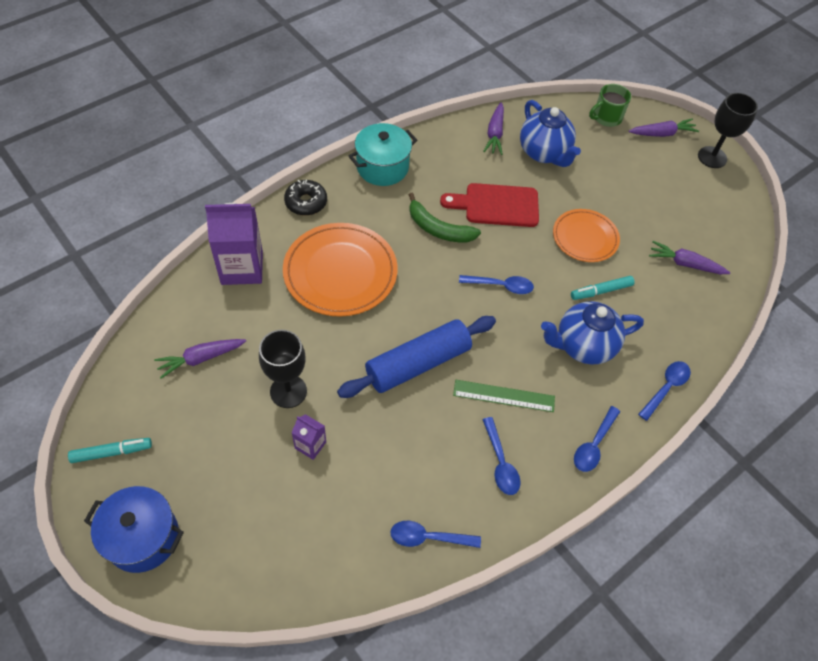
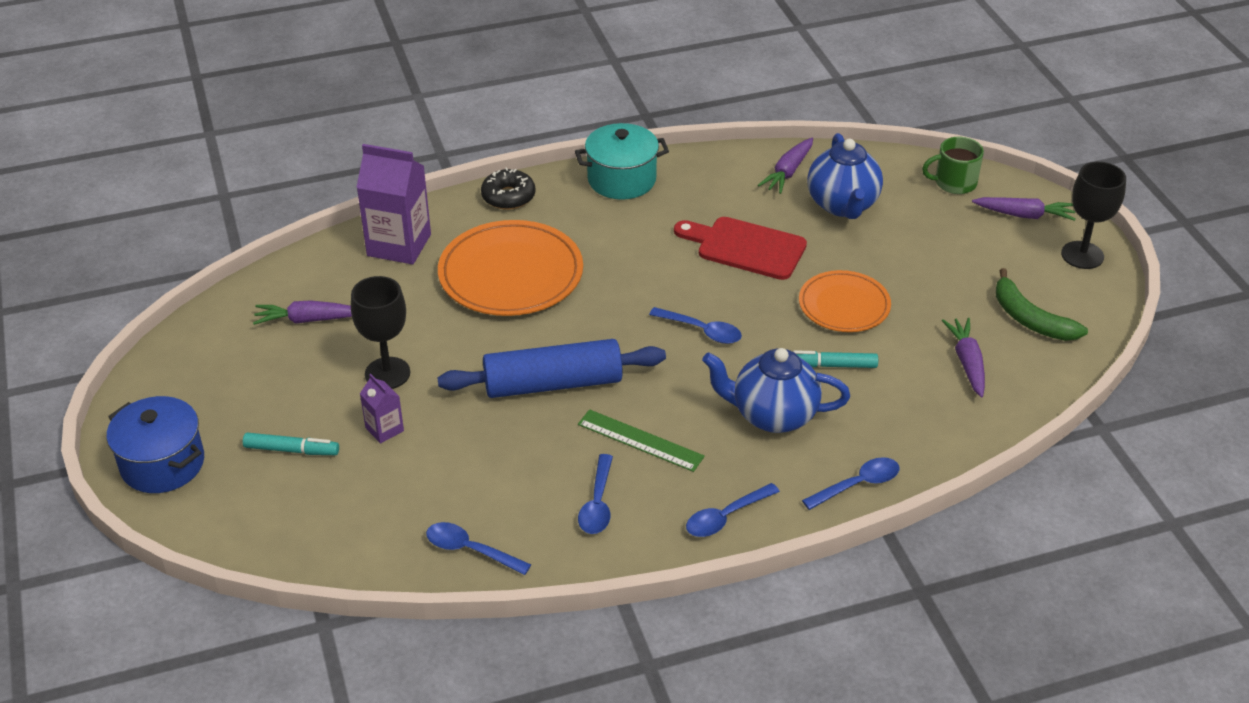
camera: 25 degrees right, 15 degrees down
turquoise marker [68,438,152,463] -> turquoise marker moved to [243,433,339,455]
green banana [409,193,481,243] -> green banana moved to [996,268,1088,341]
purple carrot [649,241,730,274] -> purple carrot turned 45 degrees clockwise [942,318,985,397]

